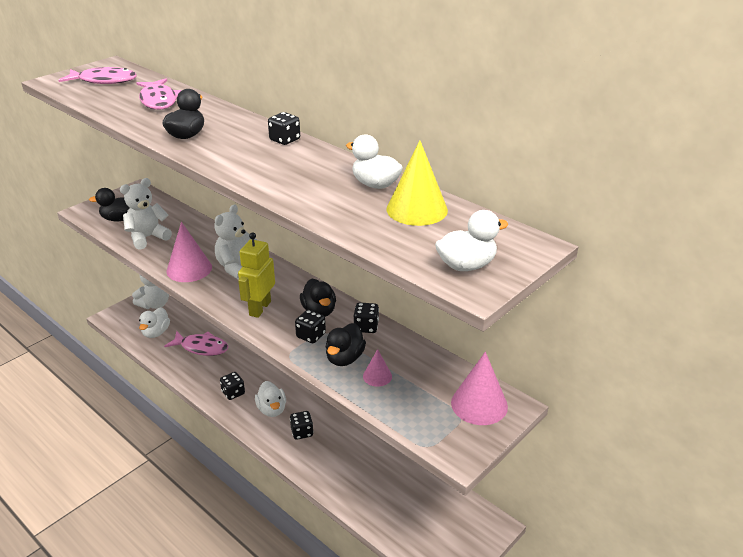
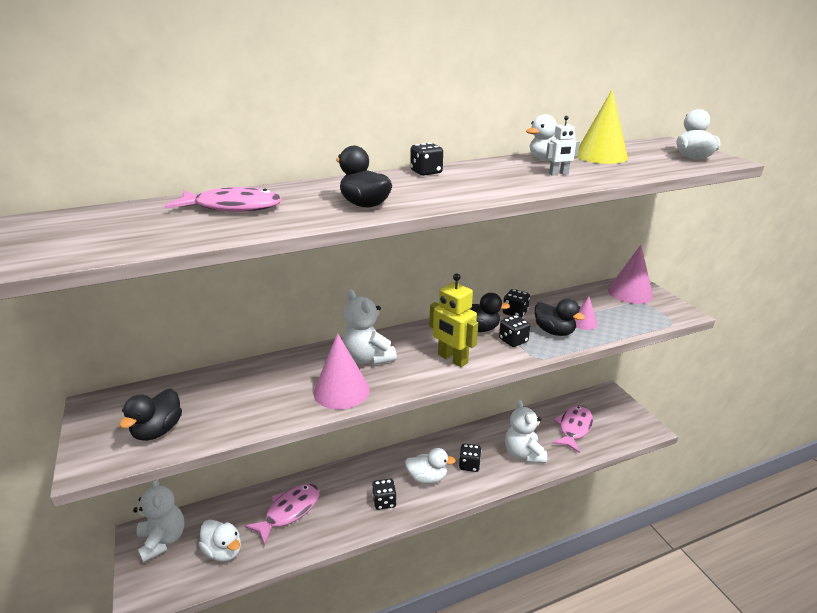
camera: 65 degrees left, 5 degrees down
pink fish [58,67,137,84] -> pink fish moved to [552,405,593,453]
white teddy bear [120,178,172,250] -> white teddy bear moved to [505,399,547,463]
none -> white robot [546,116,580,176]

